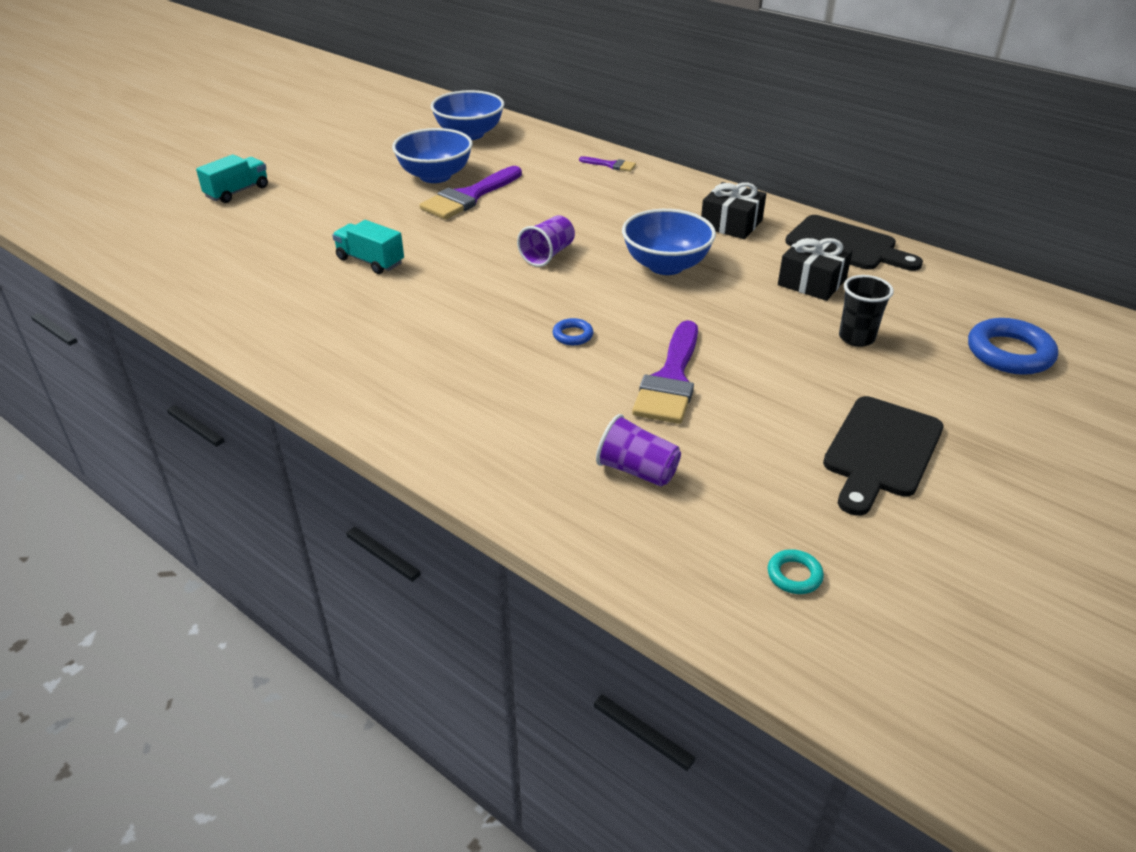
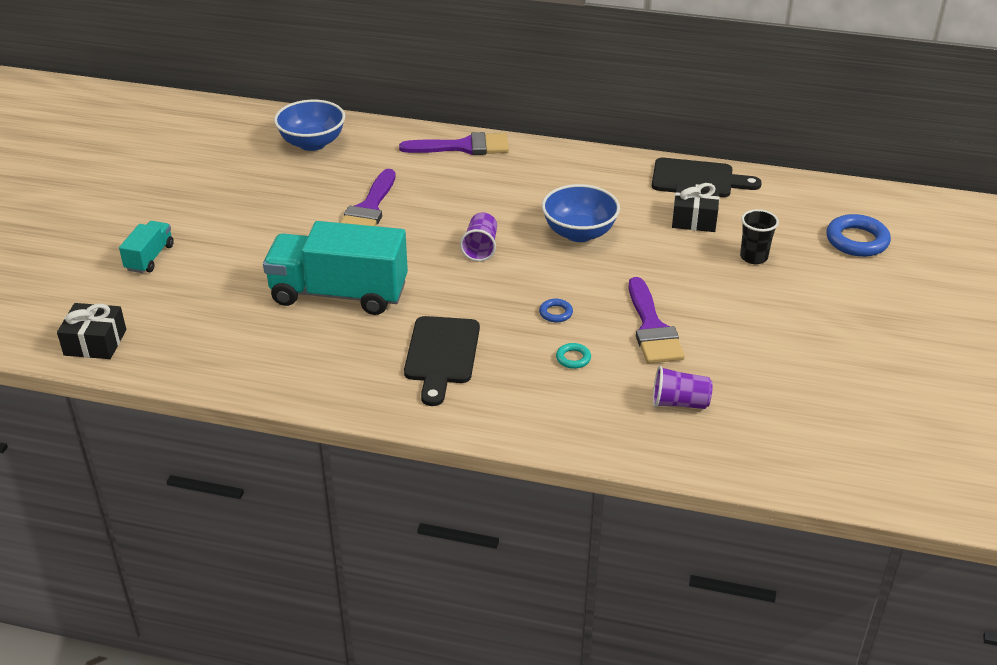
camera: 25 degrees left, 0 degrees up
turquoise truck [332,220,404,274] -> turquoise truck [263,221,408,315], size x2.08
blue bowl [392,128,473,183] -> none
purple brush [579,156,636,172] -> purple brush [399,132,509,155], size x2.06
black gift [701,182,766,239] -> black gift moved to [57,303,126,359]
turquoise ring [768,549,824,594] -> turquoise ring moved to [556,343,591,369]
black cutting board [823,396,944,516] -> black cutting board moved to [404,316,480,406]

